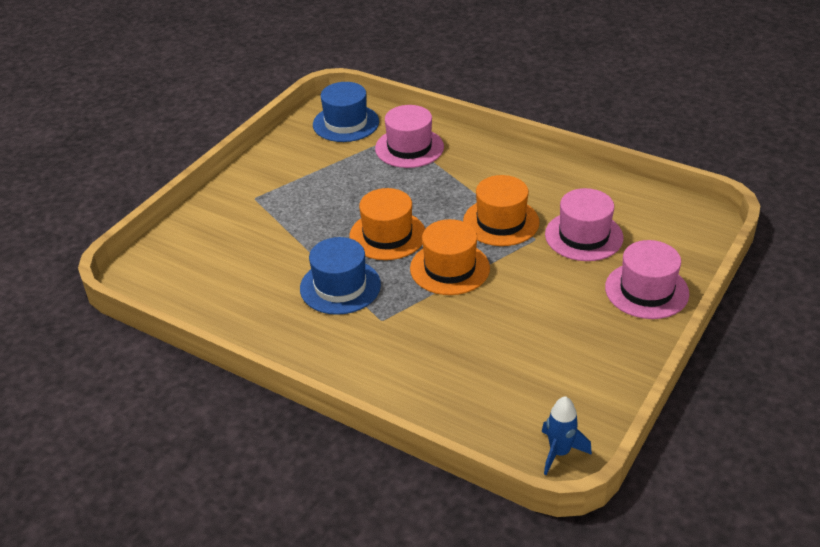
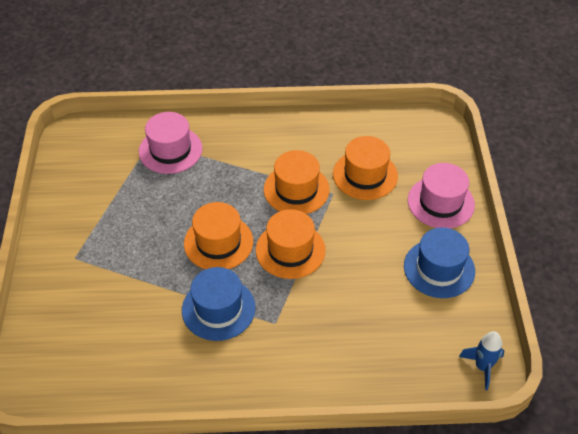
camera: 35 degrees left, 10 degrees up
blue hat [313,82,379,142] -> blue hat moved to [404,227,475,298]
pink hat [545,188,623,261] -> orange hat [333,136,398,200]

